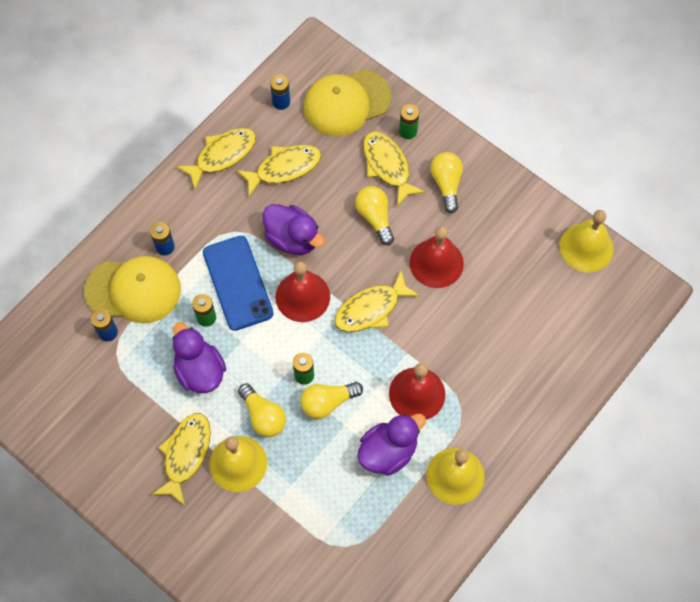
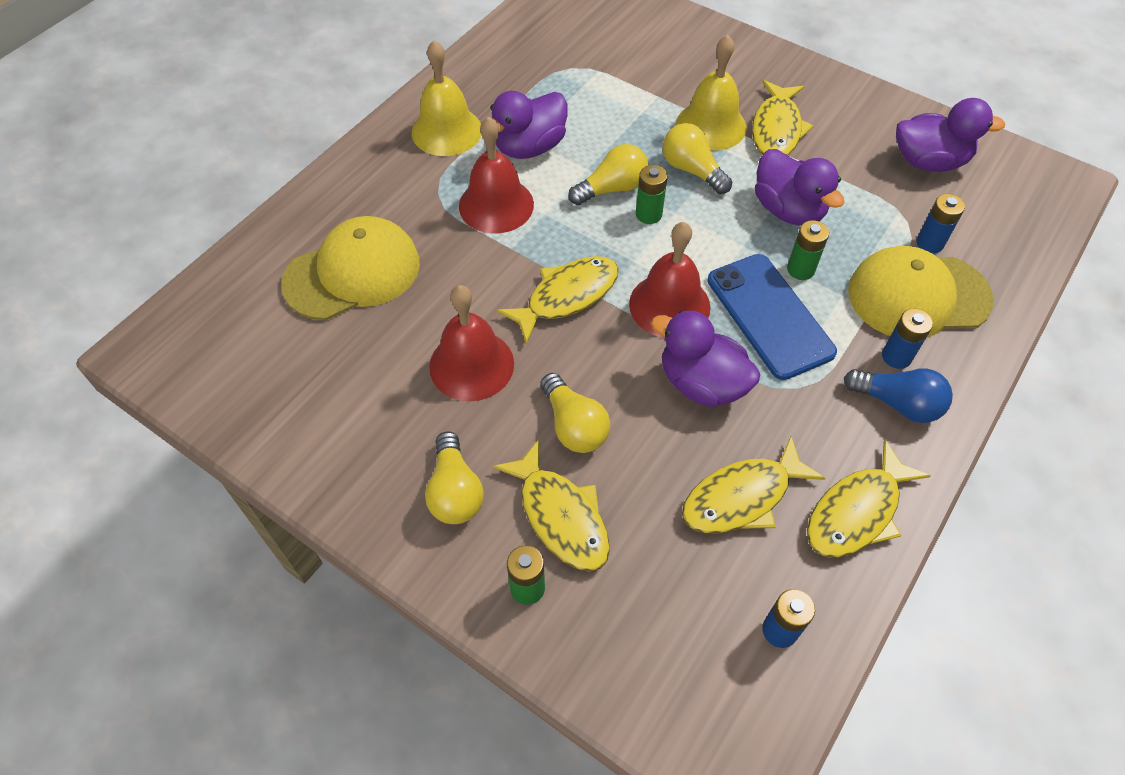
camera: 175 degrees right, 10 degrees down
yellow cap [304,69,392,136] -> yellow cap moved to [281,216,420,320]
yellow bell [560,210,613,272] -> none
none -> blue light bulb [844,368,953,423]
none -> purple duck [896,98,1005,172]

